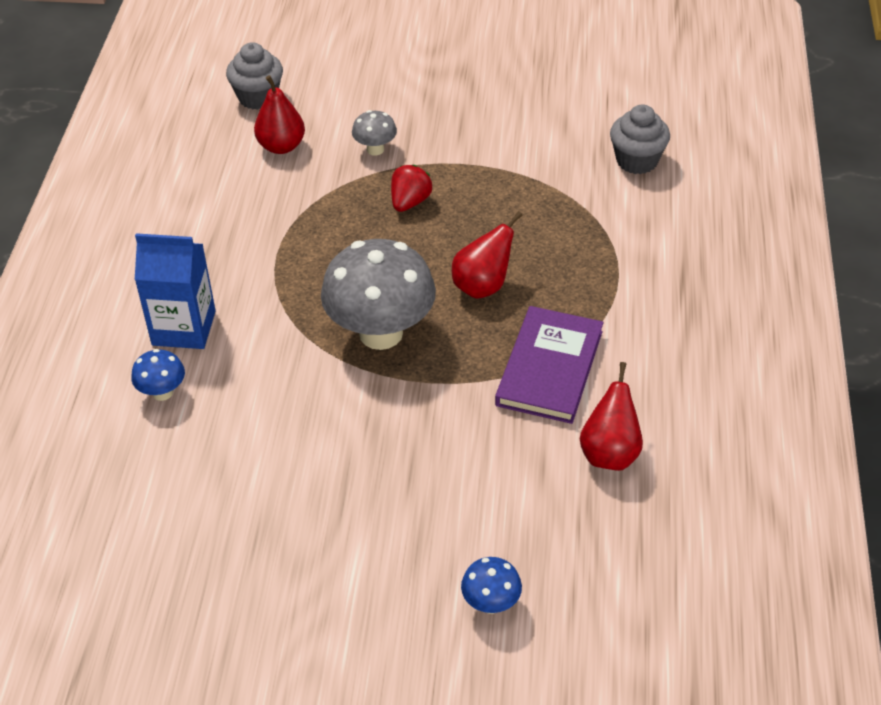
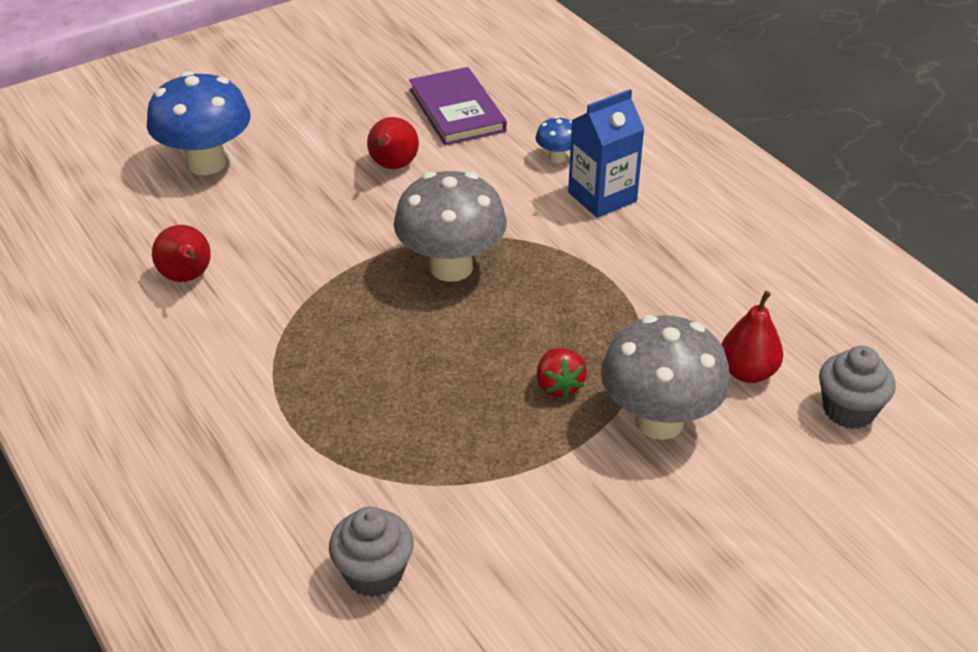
camera: 140 degrees right, 5 degrees down
grey mushroom [352,110,397,156] -> grey mushroom [601,315,730,440], size x2.20
red pear [452,211,523,299] -> red pear moved to [367,117,419,169]
blue mushroom [461,557,522,614] -> blue mushroom [147,71,251,175], size x2.20
purple book [495,306,603,424] -> purple book moved to [409,67,507,145]

